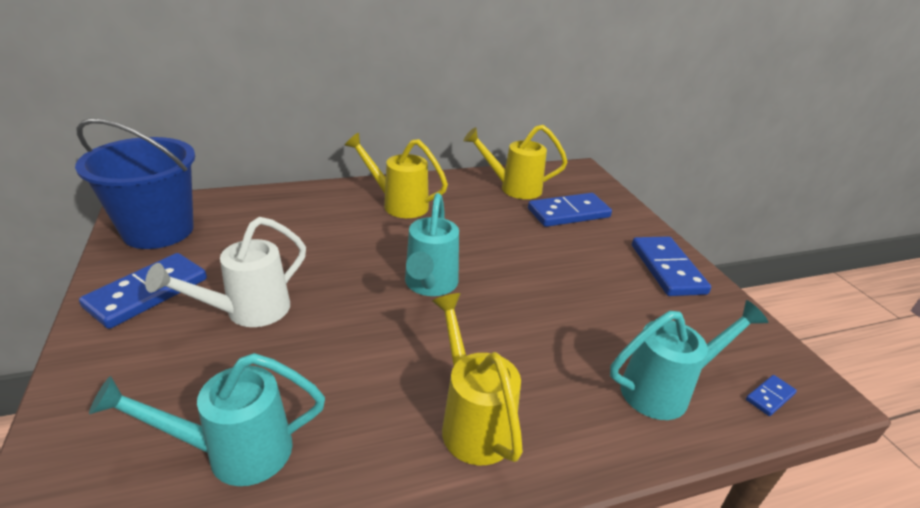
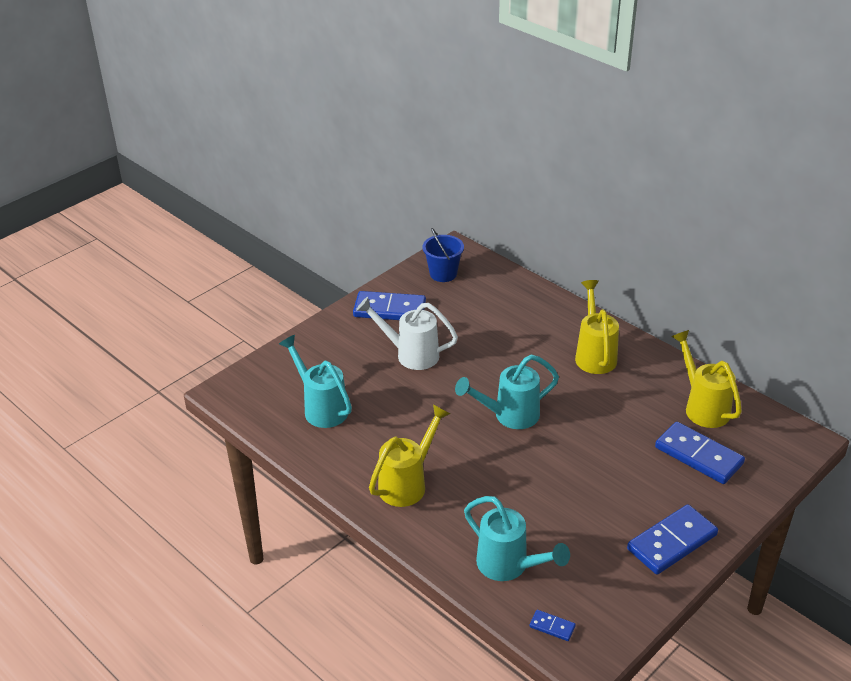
camera: 65 degrees right, 5 degrees up
blue bucket [75,118,195,249] -> blue bucket [423,228,464,282], size x0.56

